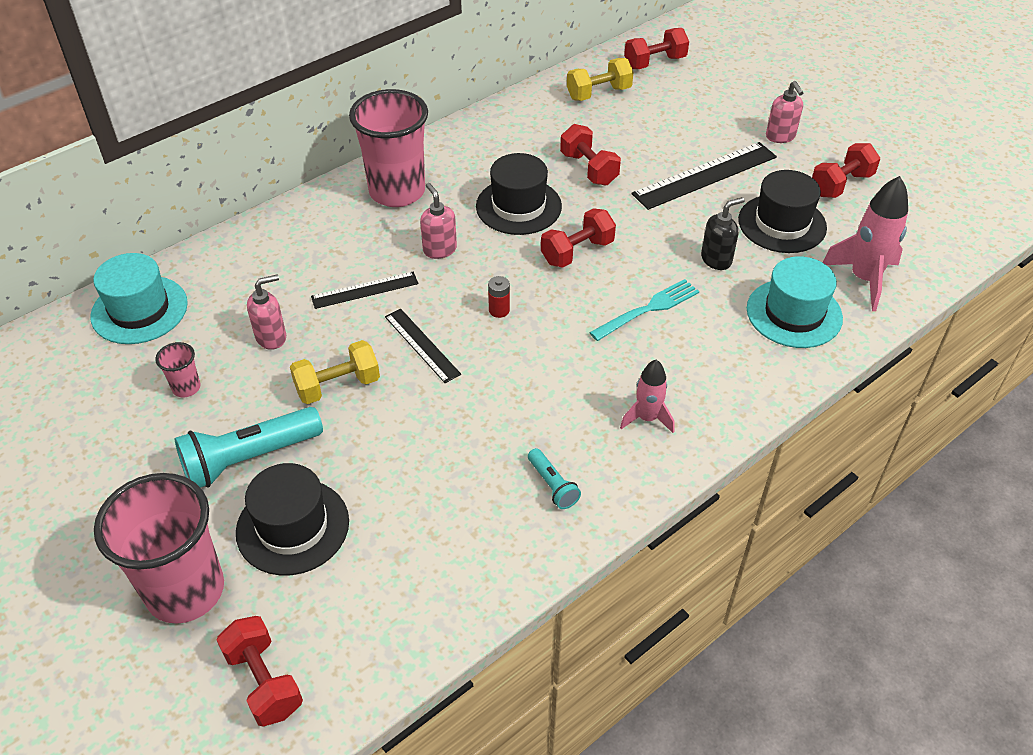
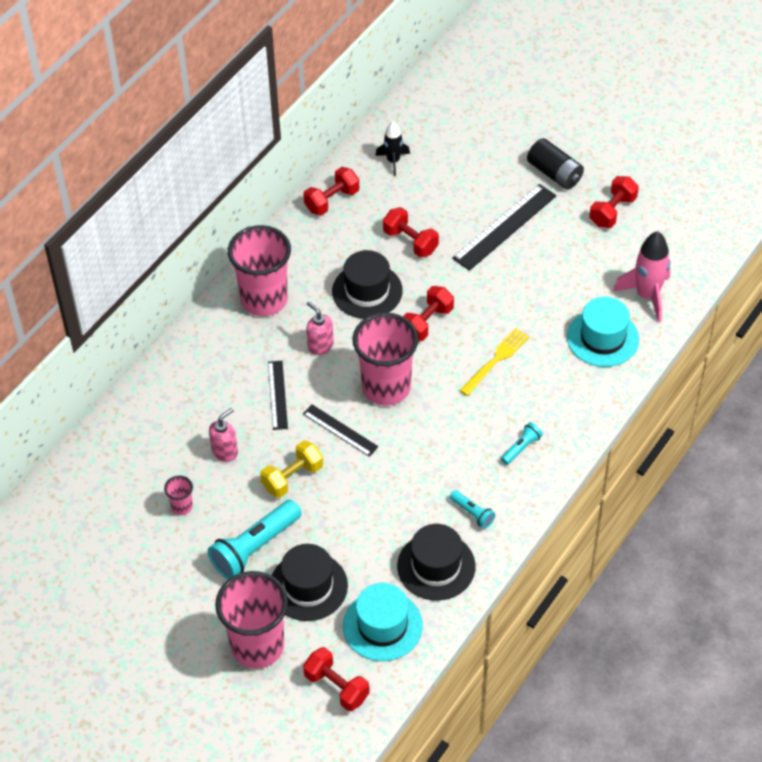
camera: 15 degrees left, 5 degrees up
turquoise hat [90,253,188,344] -> turquoise hat moved to [343,583,423,661]
black ruler [311,272,418,309] -> black ruler turned 60 degrees counterclockwise [268,361,288,430]
red battery [488,276,510,318] -> pink cup [352,313,419,406]
yellow dumbbell [567,58,633,101] -> black rocket [375,122,410,176]
turquoise fork [589,279,699,341] -> yellow fork [460,328,530,396]
pink rocket [620,360,674,433] -> turquoise flashlight [501,422,543,465]
red dumbbell [624,28,689,69] -> red dumbbell moved to [303,167,359,216]
black soap dispenser [701,197,745,270] -> none
black hat [738,170,827,253] -> black hat moved to [397,524,475,601]
pink soap dispenser [766,81,803,143] -> black battery [527,138,584,190]

